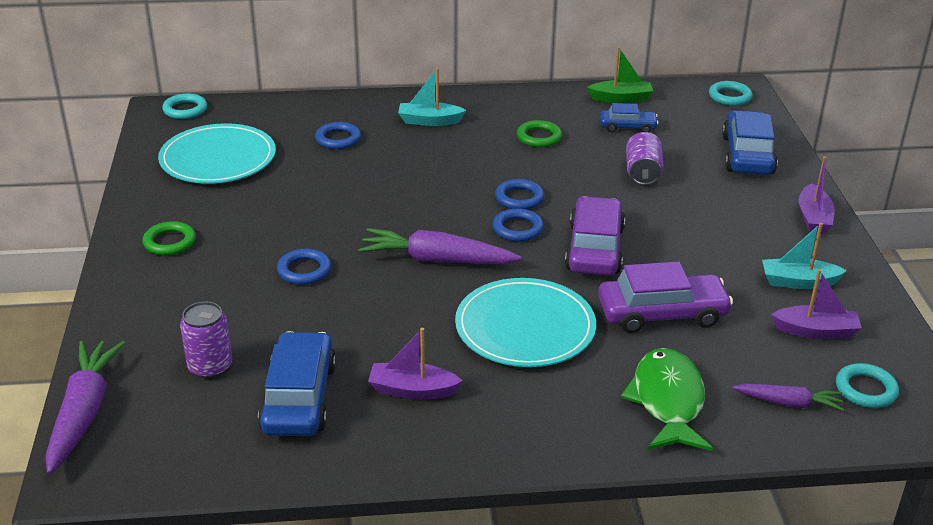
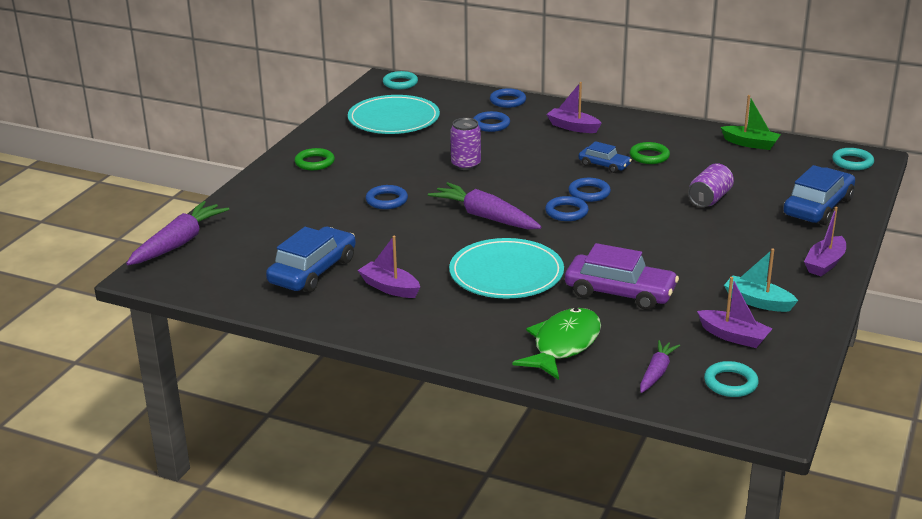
camera: 30 degrees right, 5 degrees down
purple can [180,302,232,379] -> purple can moved to [450,118,481,170]
turquoise boat [398,68,466,126] -> purple boat [546,82,602,133]
purple car [565,196,625,276] -> none
blue car [600,103,659,132] -> blue car moved to [578,141,632,173]
purple carrot [732,384,844,411] -> purple carrot turned 105 degrees counterclockwise [640,340,680,393]
none -> blue ring [490,88,526,108]

